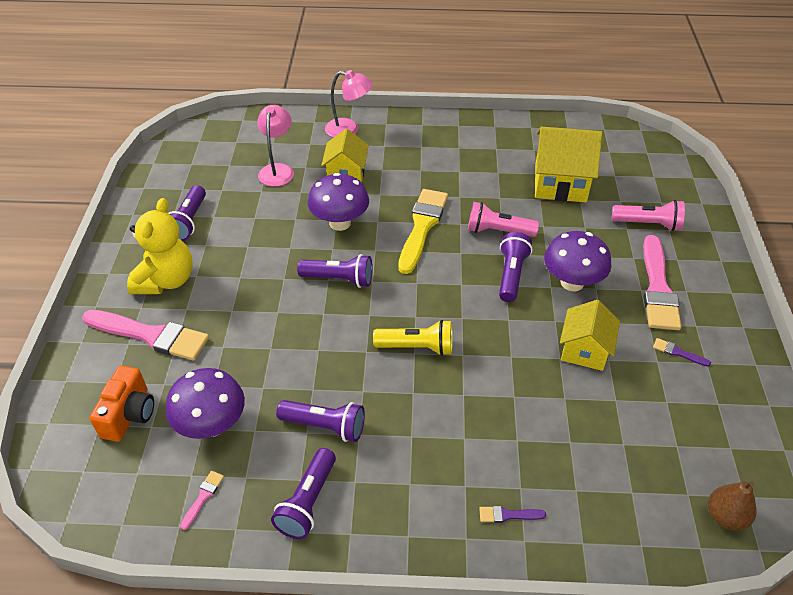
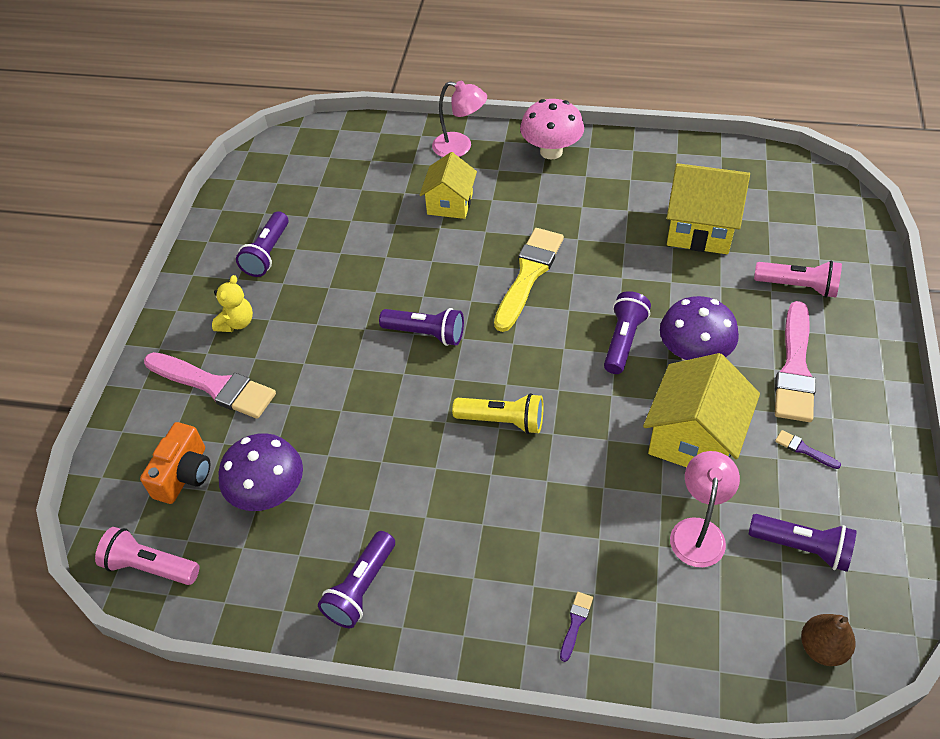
camera: 10 degrees right, 5 degrees up
yellow teddy bear [127,198,193,294] -> yellow teddy bear [212,275,253,332], size x0.57
pink brush [180,471,224,530] -> none
pink lamp [257,105,294,187] -> pink lamp moved to [670,451,740,567]
purple flashlight [276,400,365,442] -> purple flashlight moved to [749,514,857,572]
purple mushroom [308,173,369,231] -> none
pink flashlight [468,202,539,237] -> pink flashlight moved to [95,527,199,585]
purple brush [479,506,546,523] -> purple brush turned 105 degrees clockwise [560,592,593,662]
yellow house [560,300,620,371] -> yellow house [643,353,760,467], size x1.53
none -> pink mushroom [520,99,584,160]

